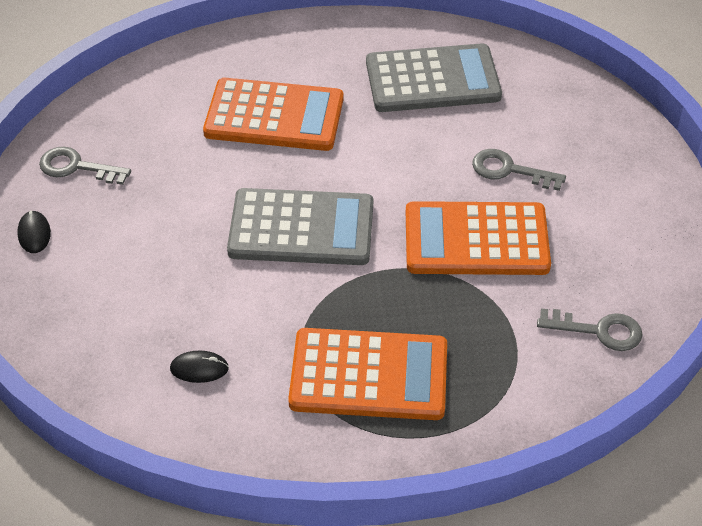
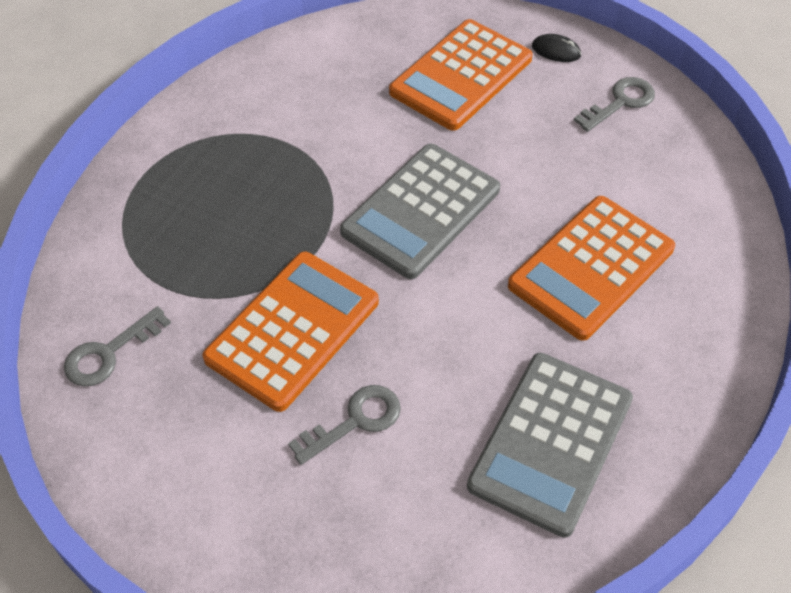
camera: 125 degrees right, 5 degrees up
black mouse [170,351,229,383] -> none
orange calculator [288,328,447,420] -> orange calculator moved to [389,19,533,131]

